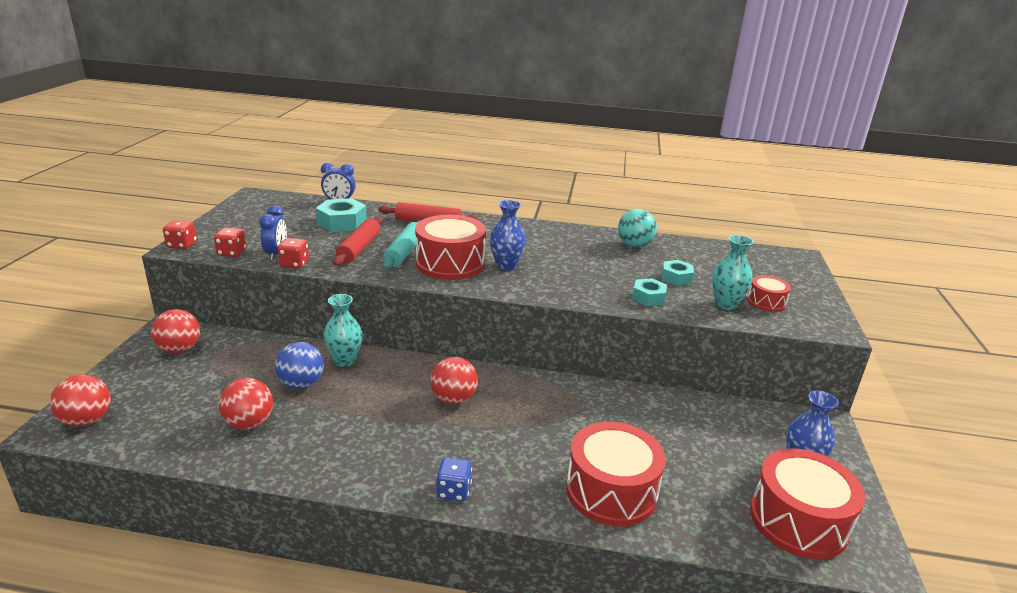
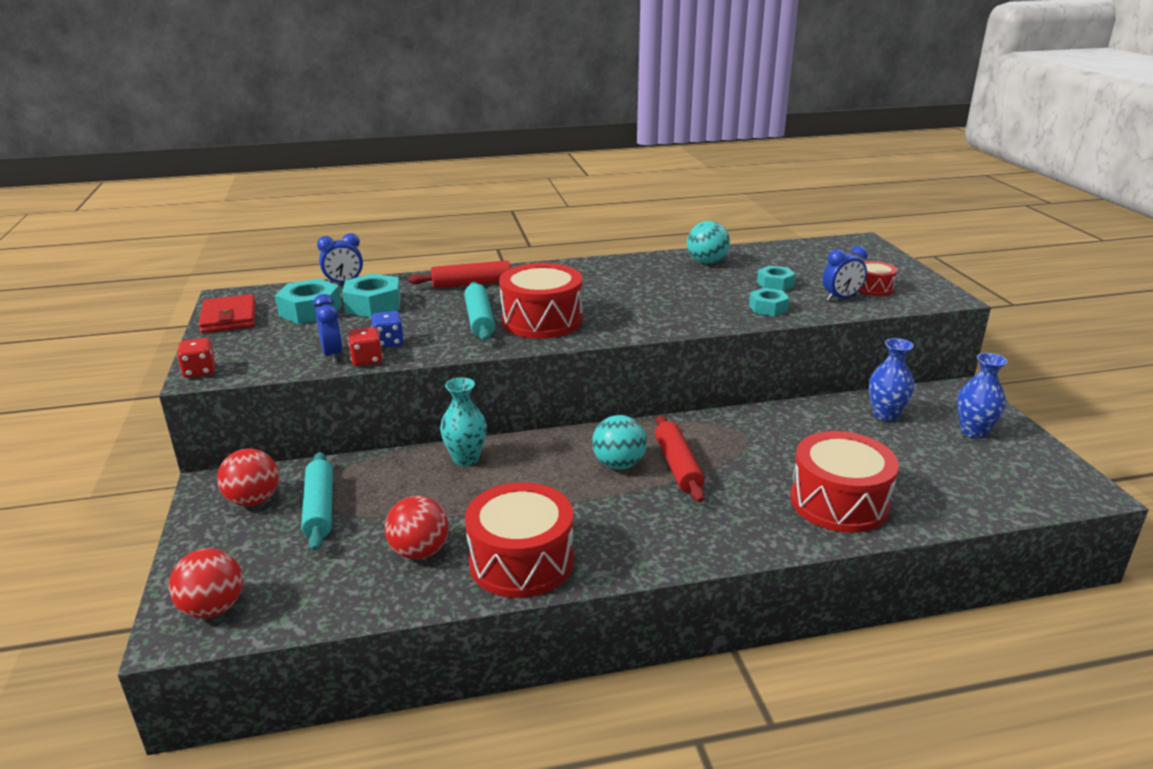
camera: 20 degrees left, 0 degrees up
red dice [214,227,246,257] -> none
blue ball [275,342,324,389] -> none
red rolling pin [333,217,382,266] -> red rolling pin moved to [655,415,705,502]
red ball [430,357,478,405] -> turquoise ball [592,415,647,470]
blue dice [436,457,472,501] -> blue dice moved to [371,311,404,348]
blue vase [490,200,526,271] -> blue vase moved to [869,338,914,421]
turquoise vase [712,235,754,310] -> blue clock [823,246,868,301]
red drum [750,448,865,559] -> red drum moved to [465,482,574,598]
none -> red wallet [199,294,256,333]
none -> turquoise nut [275,279,342,324]
none -> turquoise rolling pin [301,452,333,551]

